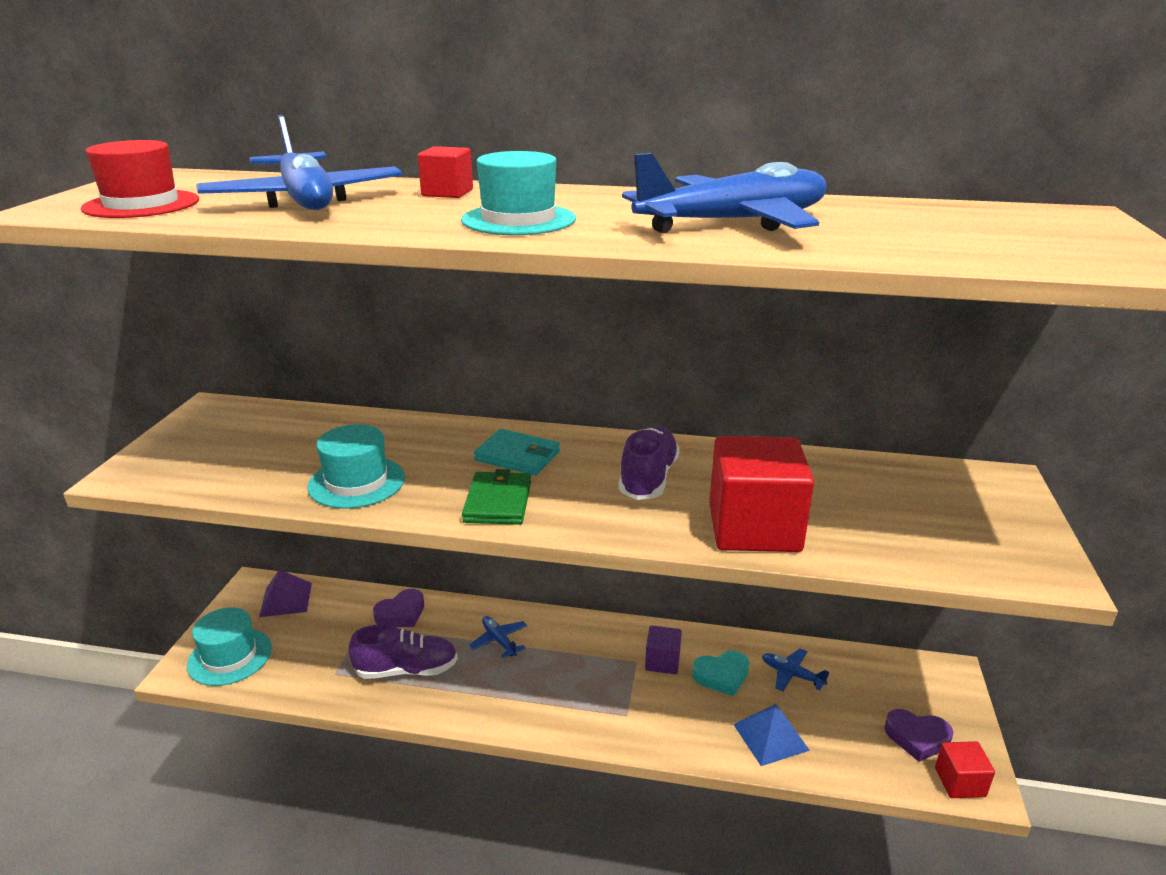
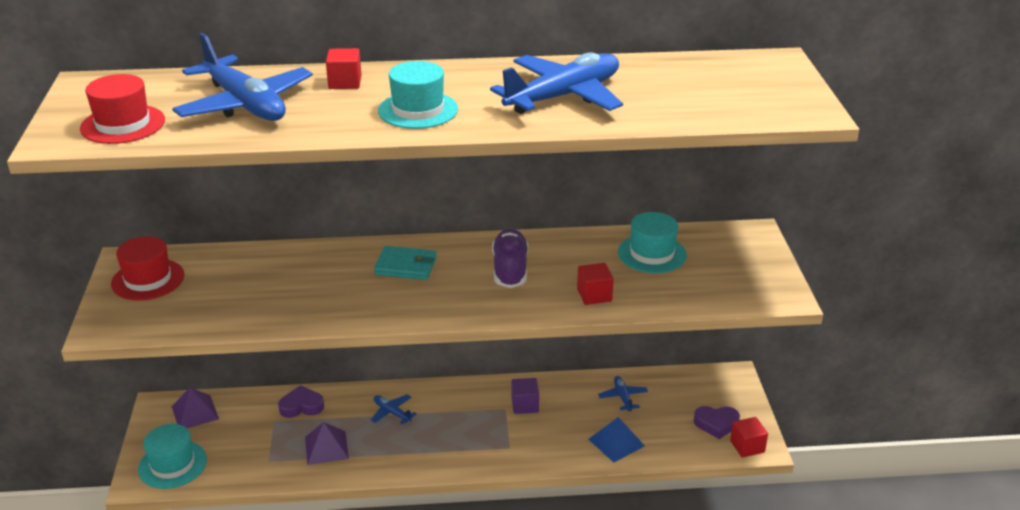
camera: 15 degrees left, 5 degrees up
turquoise hat [307,425,405,508] -> turquoise hat moved to [618,212,687,273]
purple shoe [349,624,458,679] -> purple pyramid [305,422,349,465]
purple heart [373,589,424,627] -> purple heart turned 135 degrees counterclockwise [278,385,324,418]
green wallet [462,469,531,525] -> none
turquoise heart [692,651,749,696] -> none
red cube [709,436,814,552] -> red cube [577,263,614,305], size x0.50
blue plane [762,648,829,692] -> blue plane turned 60 degrees clockwise [598,376,648,411]
none -> red hat [111,236,184,301]

